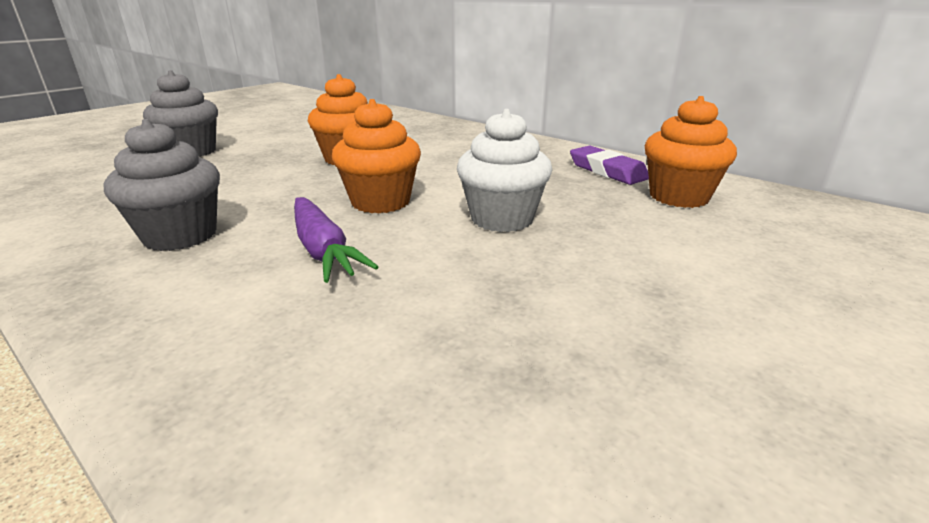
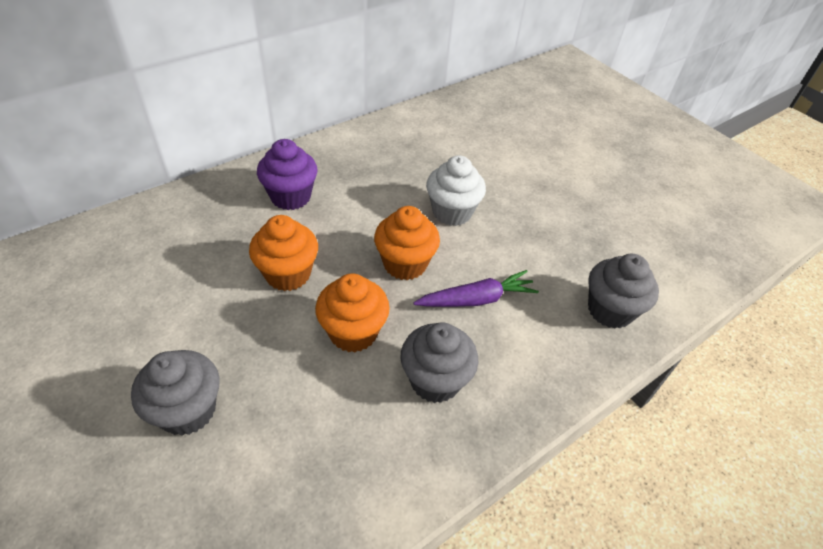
camera: 80 degrees left, 20 degrees up
purple eraser [570,146,649,185] -> none
orange cupcake [645,96,737,208] -> orange cupcake moved to [315,273,390,352]
none -> purple cupcake [257,139,317,210]
none -> grey cupcake [588,254,659,329]

